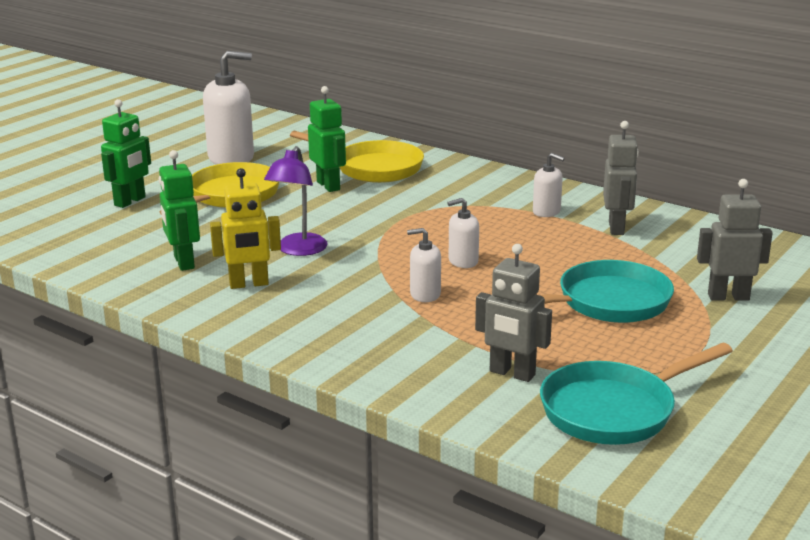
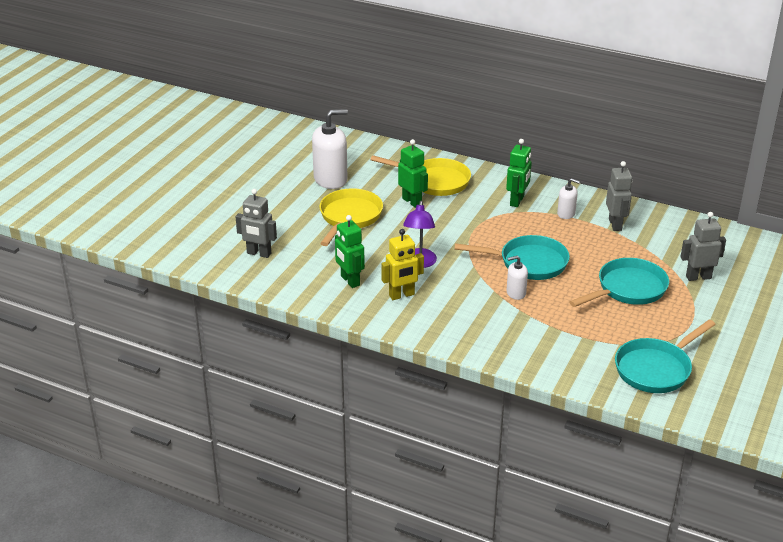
camera: 10 degrees left, 10 degrees up
green robot [101,99,151,208] -> green robot moved to [506,139,532,207]
white soap dispenser [447,198,479,268] -> turquoise pan [454,235,570,280]
grey robot [475,244,552,382] -> grey robot moved to [236,189,277,258]

